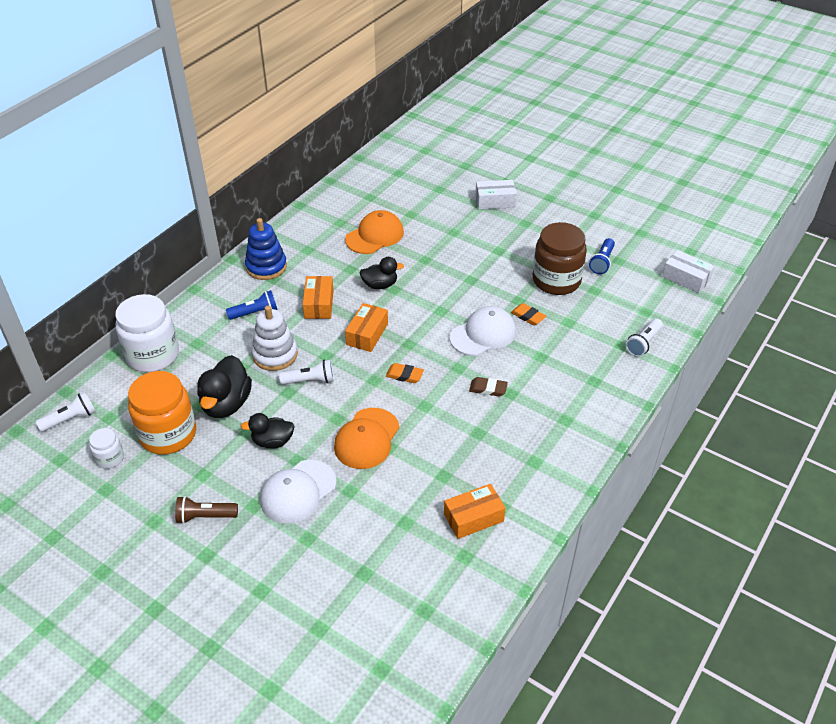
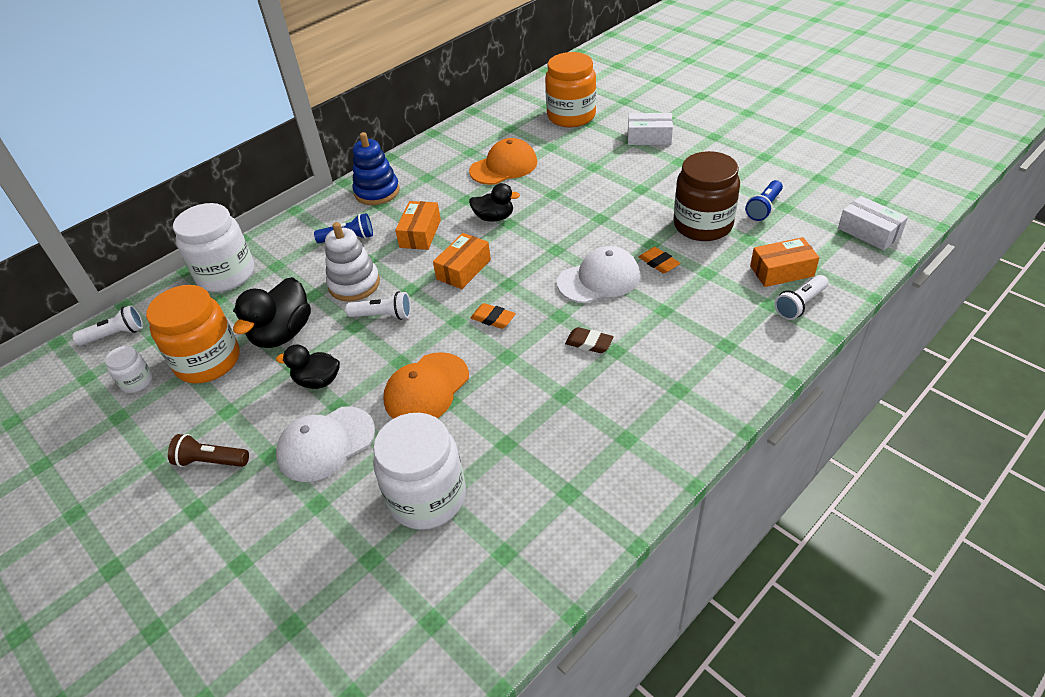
camera: 15 degrees right, 0 degrees up
orange box [444,484,506,539] -> orange box moved to [750,237,819,287]
none -> white jar [373,413,466,530]
none -> orange jar [545,52,596,127]

